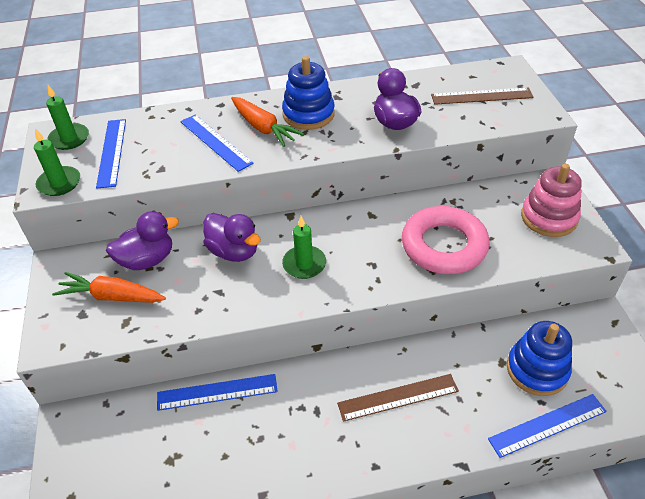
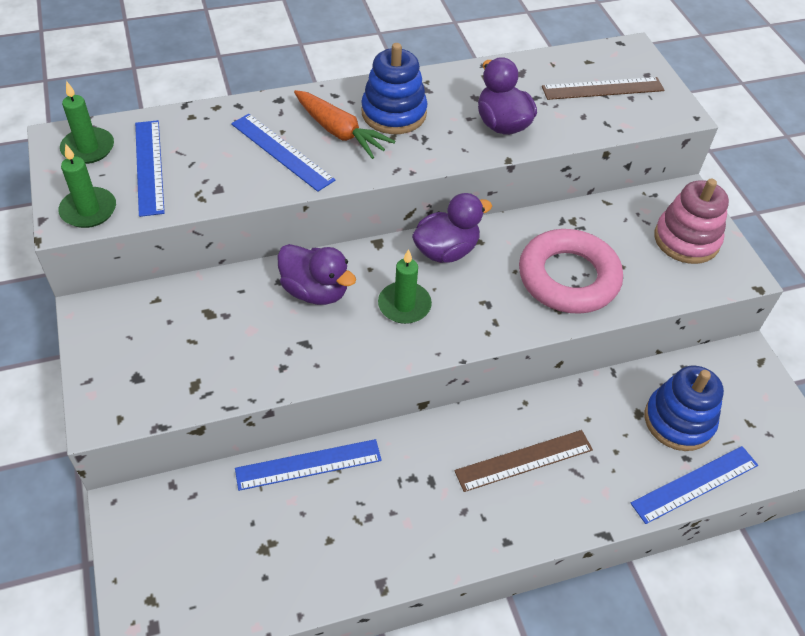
camera: 10 degrees left, 5 degrees up
orange carrot [52,272,166,303] -> none
purple duck [106,211,179,270] -> purple duck moved to [412,193,492,263]

